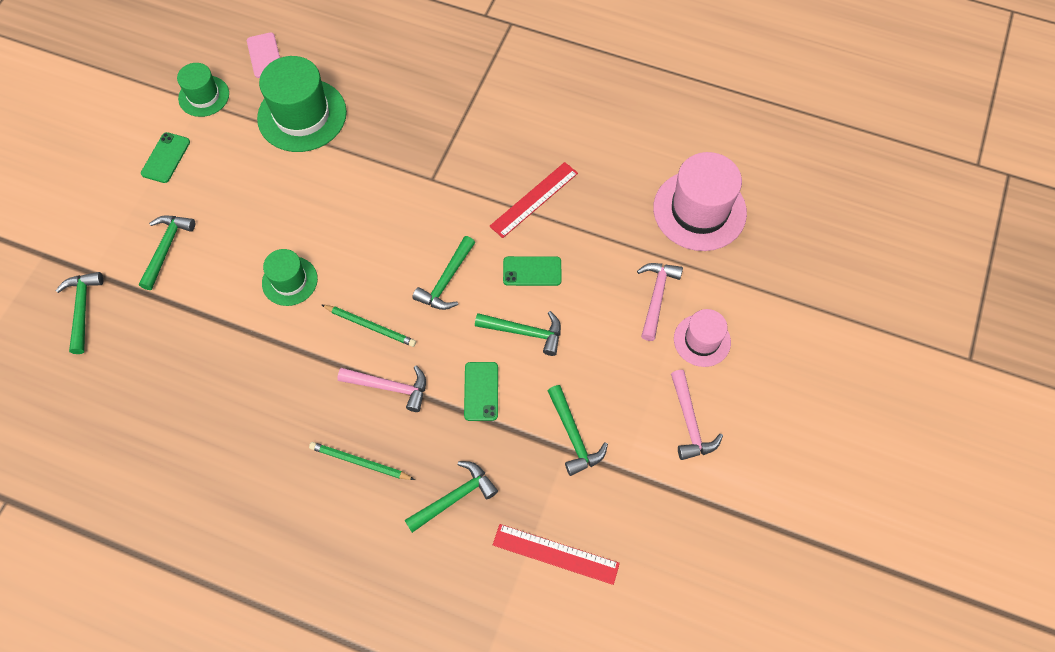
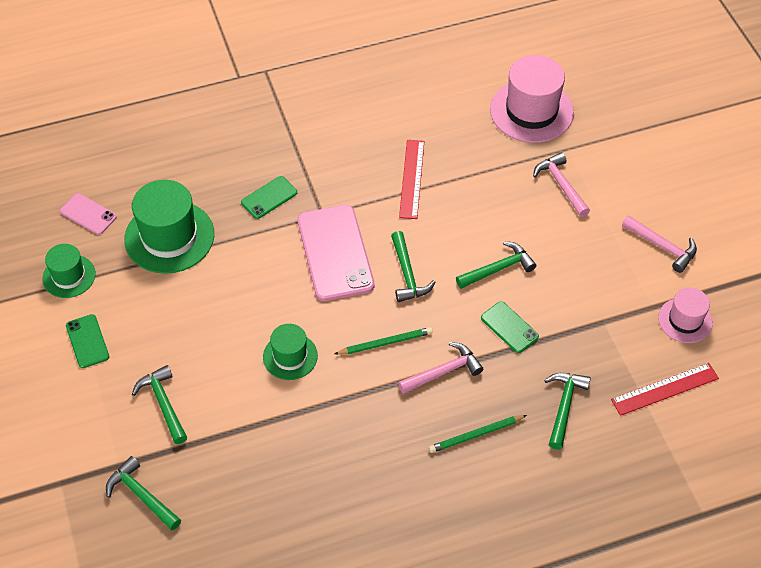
camera: 40 degrees left, 10 degrees down
green phone [503,256,562,286] -> green phone moved to [241,176,297,219]
green hammer [548,385,608,476] -> none
pink hat [674,309,731,367] -> pink hat moved to [658,288,713,343]
none -> pink phone [298,205,374,301]

